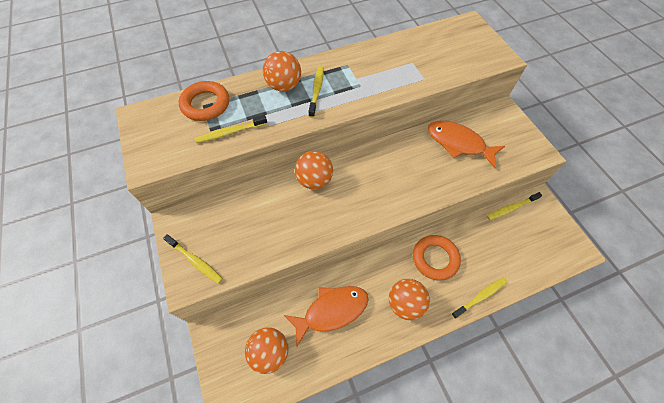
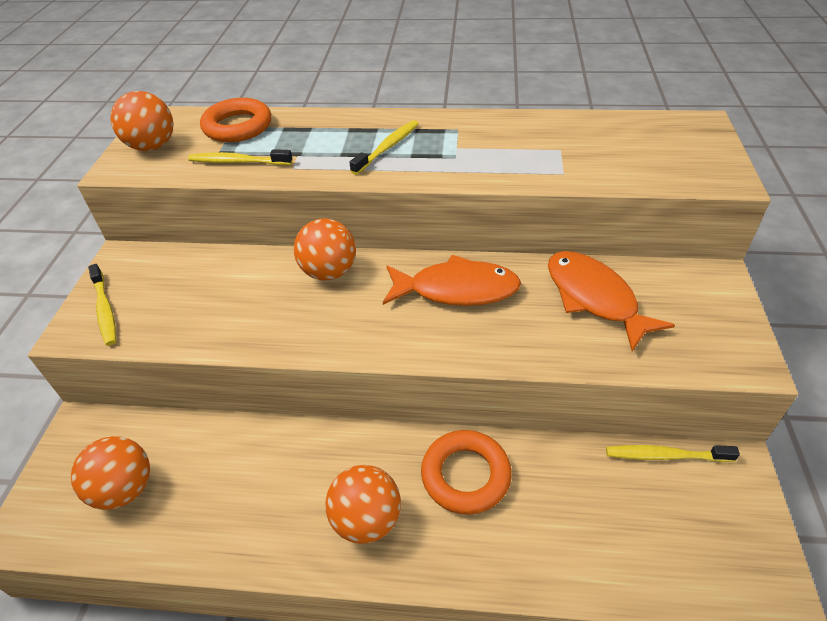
camera: 30 degrees right, 15 degrees down
orange ball [263,51,301,91] -> orange ball moved to [111,91,173,151]
orange fish [284,286,369,348] -> orange fish moved to [383,255,521,306]
yellow toothbrush [451,278,507,319] -> none

